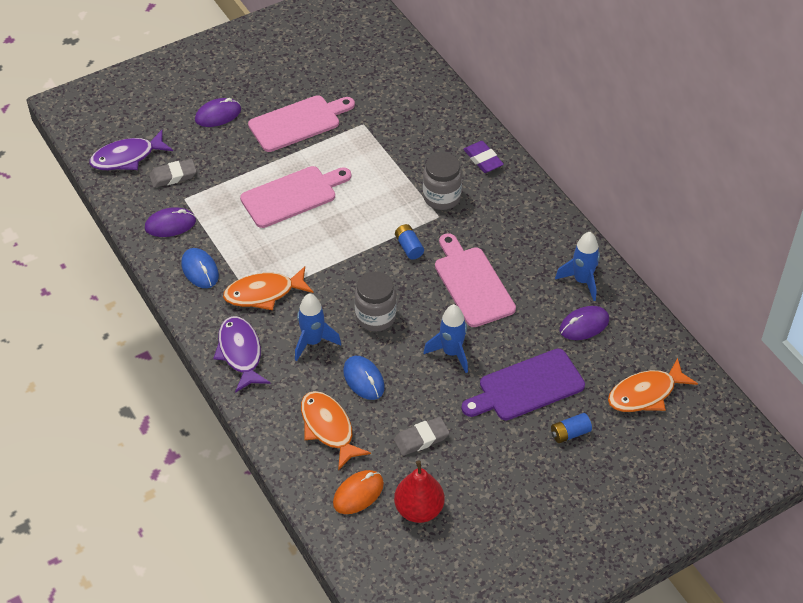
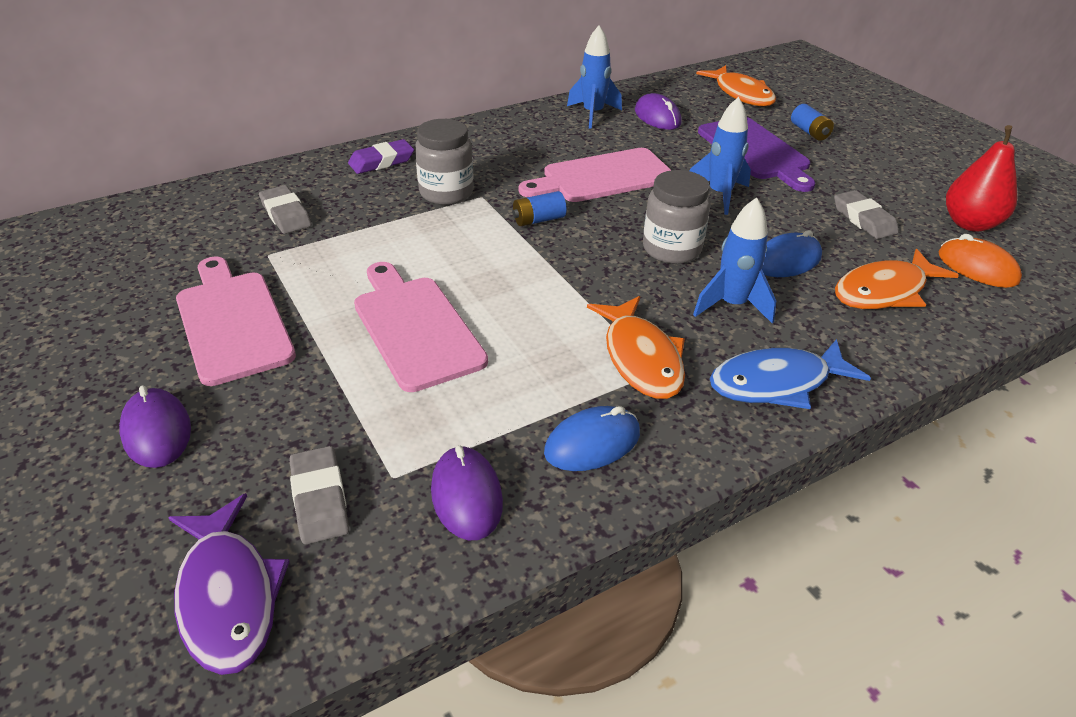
camera: 90 degrees left, 10 degrees down
purple fish [213,316,271,393] -> blue fish [710,339,871,409]
none -> grey eraser [259,185,312,234]

